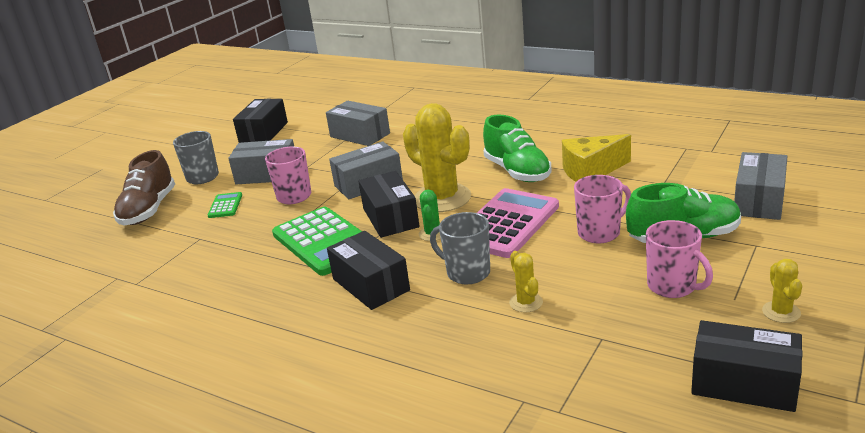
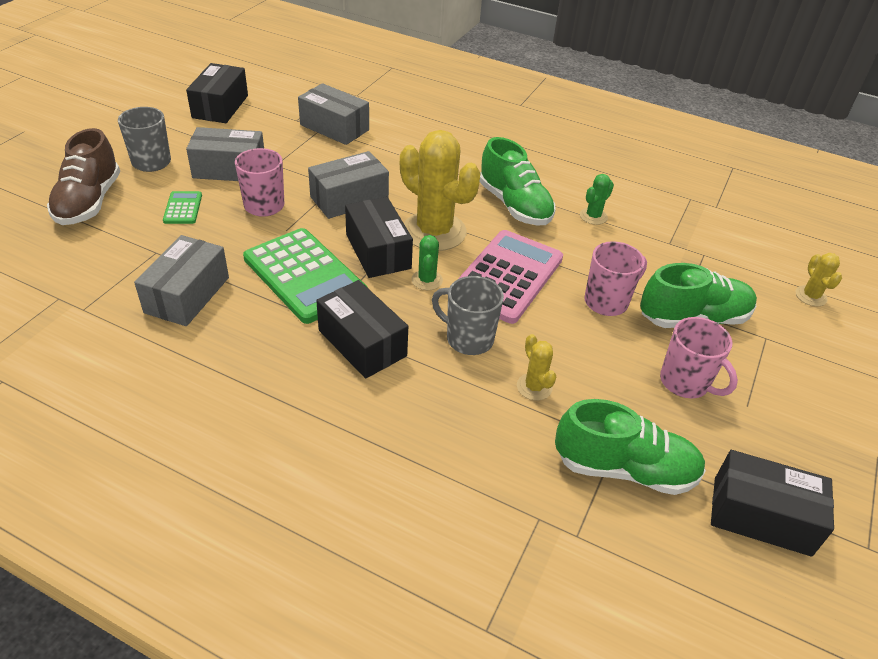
camera: 10 degrees left, 15 degrees up
yellow cheese [562,134,631,182] -> green cactus [580,174,614,225]
grey box [734,152,787,220] -> grey box moved to [134,235,229,326]
yellow cactus [762,259,802,323] -> yellow cactus moved to [796,253,842,306]
none -> green shoe [555,399,706,495]

